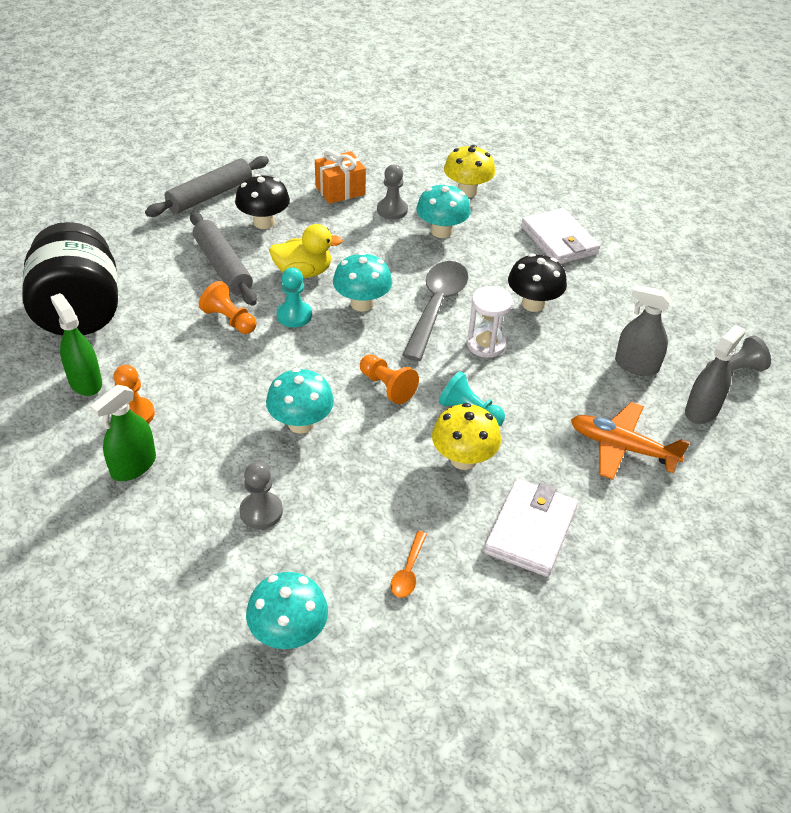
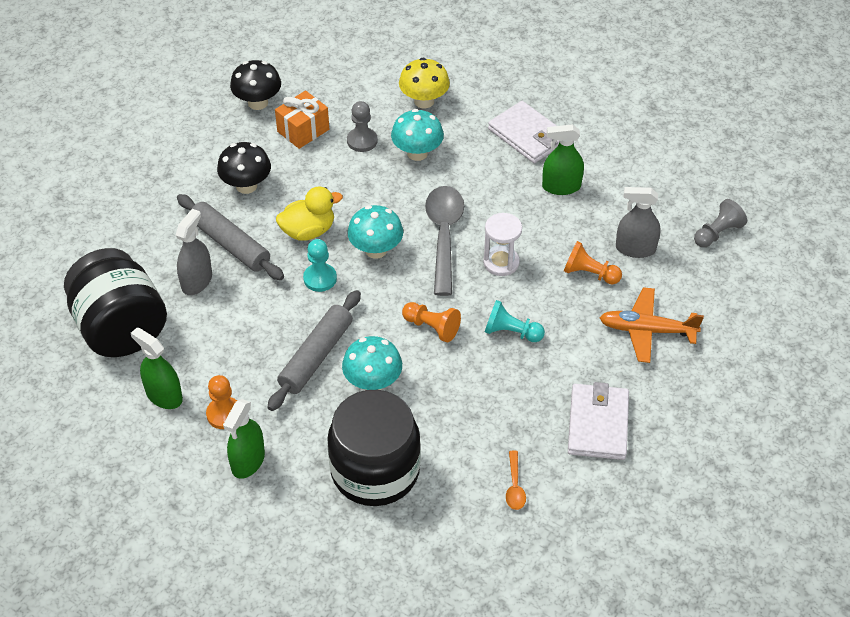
camera: 15 degrees left, 5 degrees up
grey rolling pin [145,156,269,217] -> grey rolling pin moved to [268,290,361,411]
orange pawn [199,281,256,334] -> orange pawn moved to [564,241,622,285]
grey pawn [239,462,283,529] -> black jar [327,390,421,506]
turquoise mushroom [246,572,328,649] -> none
yellow mushroom [432,403,501,470] -> none
black mushroom [508,253,567,312] -> black mushroom moved to [230,60,281,110]
grey spray bottle [685,325,745,424] -> grey spray bottle moved to [176,209,212,295]
none -> green spray bottle [542,124,584,195]

